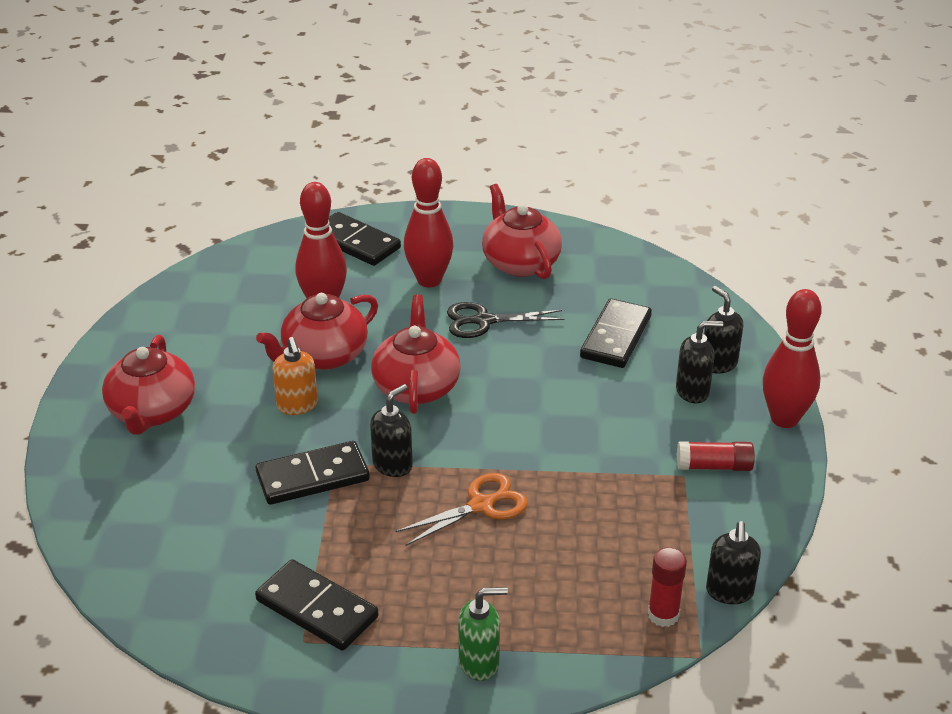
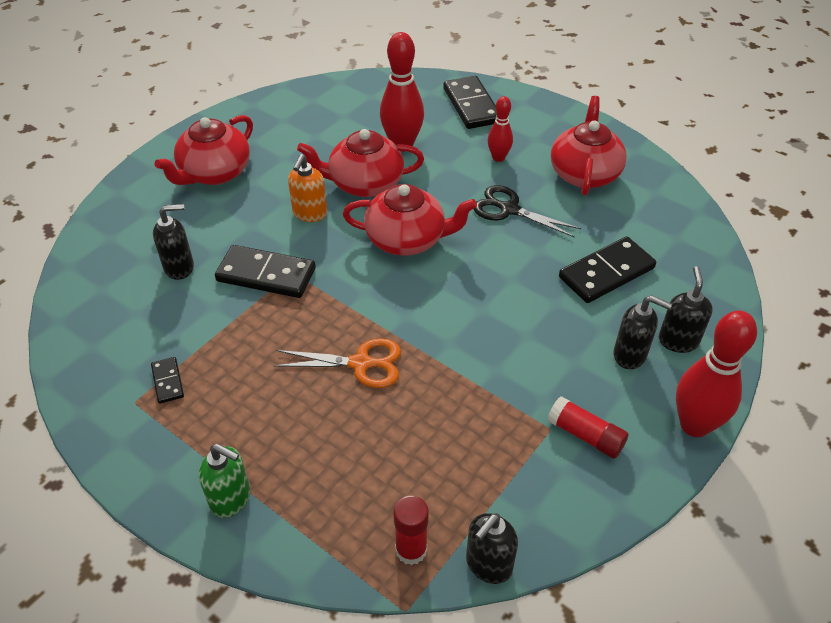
camera: 35 degrees right, 10 degrees up
black domino [255,559,378,651] -> black domino [151,357,184,404], size x0.50
black soap dispenser [370,384,413,477] -> black soap dispenser moved to [153,204,194,280]
red teapot [371,294,461,414] -> red teapot turned 60 degrees clockwise [343,184,477,256]
red bowling pin [404,158,454,287] -> red bowling pin [488,96,513,162], size x0.57

